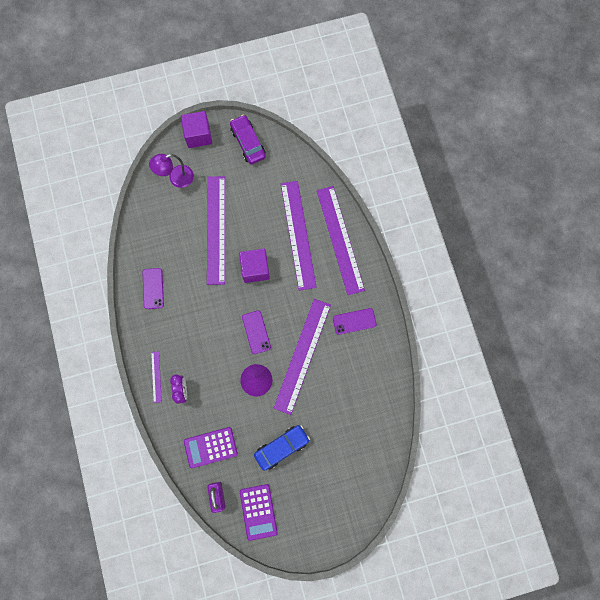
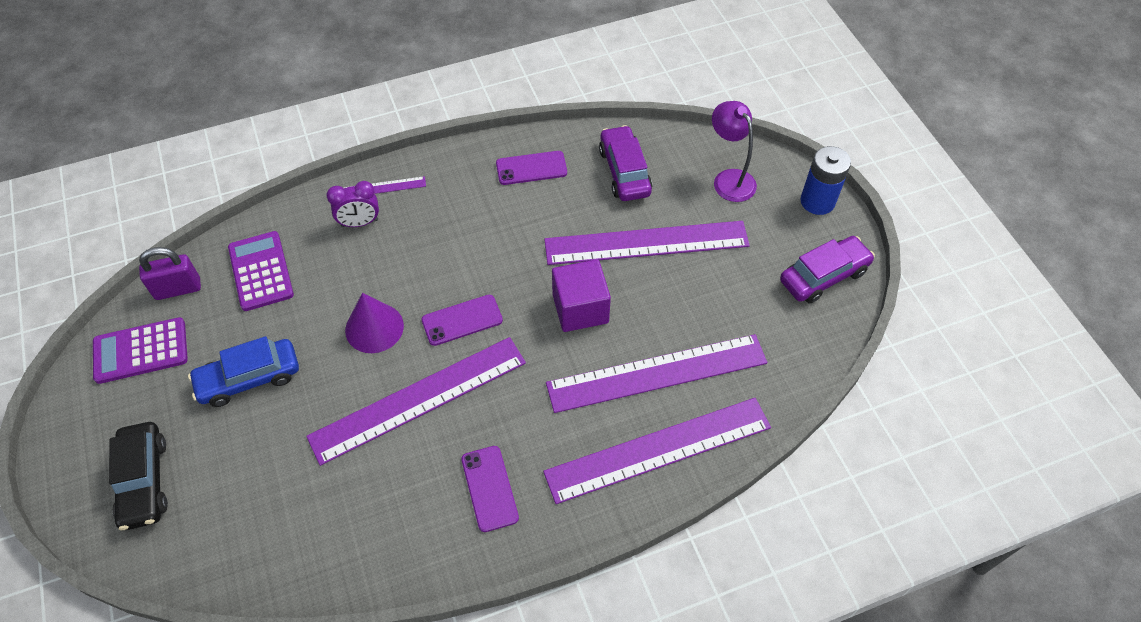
camera: 85 degrees right, 20 degrees down
purple cube [181,111,212,148] -> blue battery [801,146,851,215]
blue car [254,425,310,471] -> blue car turned 105 degrees clockwise [188,336,299,407]
purple ruler [274,299,331,415] -> purple ruler turned 45 degrees counterclockwise [306,337,526,466]
none -> black car [109,422,168,530]
none -> purple car [599,125,652,201]

